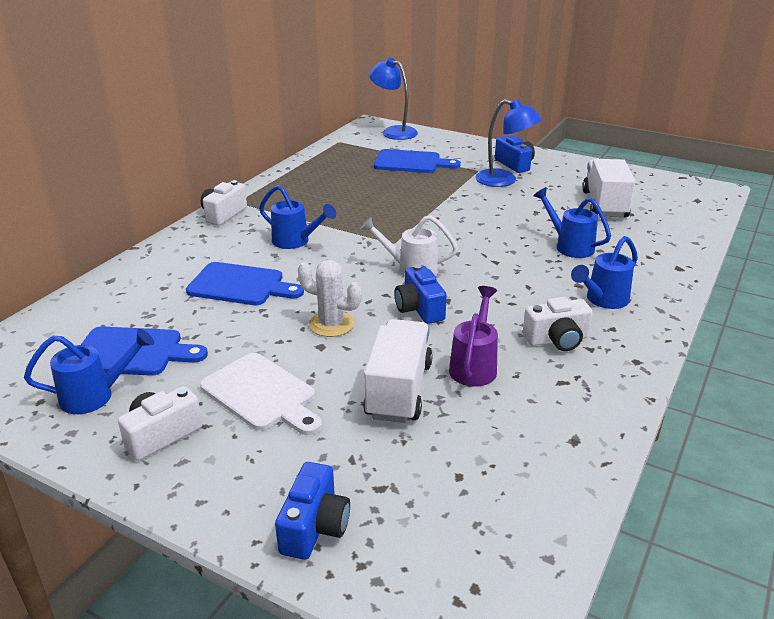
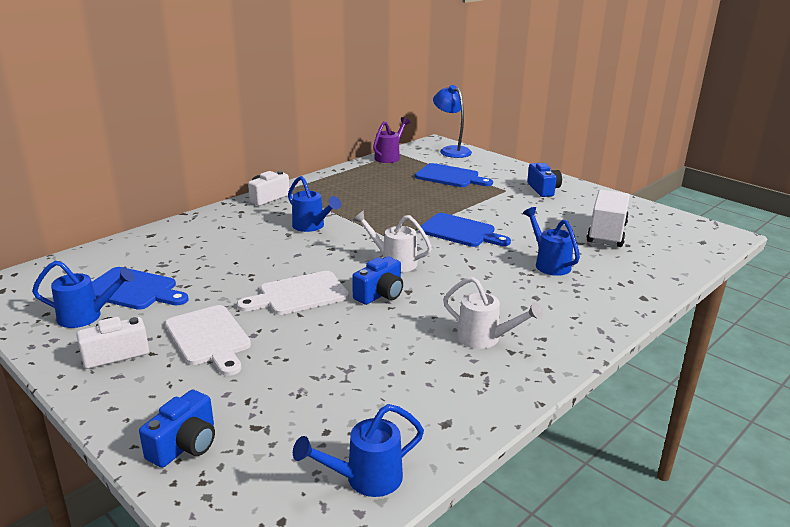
camera: 15 degrees right, 5 degrees down
blue cutting board [186,262,304,305] -> blue cutting board moved to [421,213,511,247]
white cactus [298,260,362,337] -> white cutting board [237,271,349,315]
white truck [363,319,433,423] -> none
blue camera [394,264,447,324] -> blue camera turned 135 degrees counterclockwise [352,256,403,305]
purple watering can [449,286,498,387] -> purple watering can moved to [373,117,410,163]
blue lamp [475,99,542,187] -> none
white camera [523,297,593,351] -> white watering can [443,277,543,349]
blue watering can [571,236,638,309] -> blue watering can moved to [293,404,424,497]

